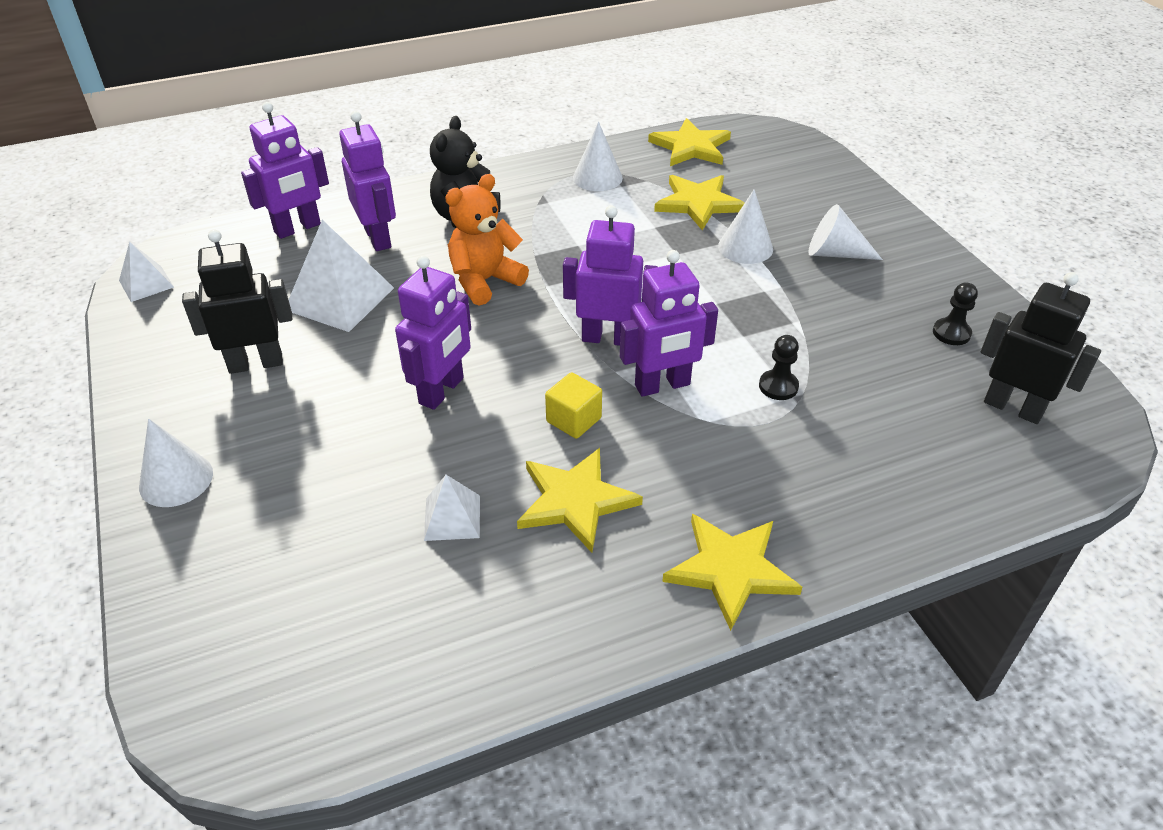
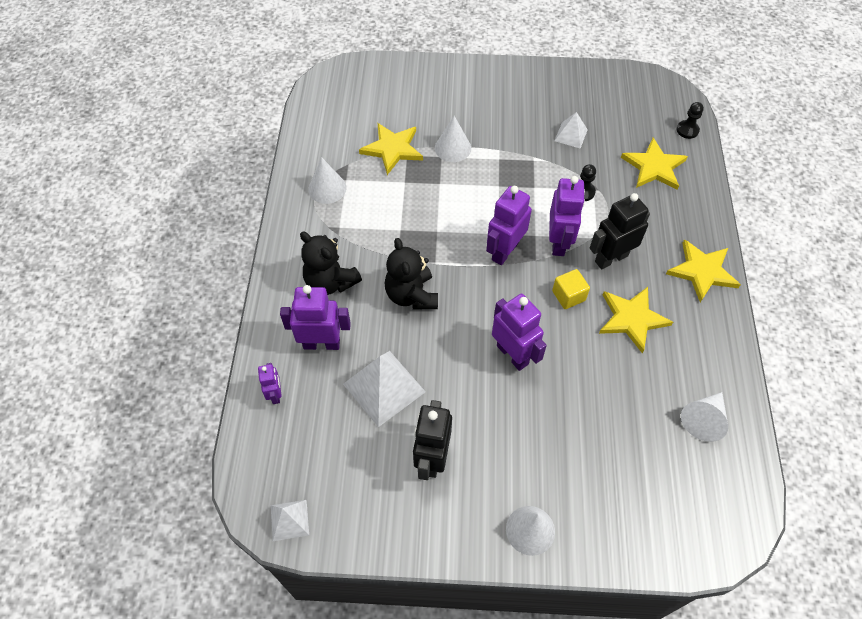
camera: 65 degrees left, 15 degrees up
purple robot [241,102,329,239] -> purple robot [258,363,282,404], size x0.55
white pyramid [424,475,480,541] -> white pyramid moved to [555,112,588,149]
orange teddy bear [445,174,529,306] -> black teddy bear [385,238,438,310]
yellow star [648,118,731,166] -> yellow star moved to [621,138,688,190]
white cone [808,204,883,260] -> white cone moved to [681,392,728,442]
black pawn [933,282,978,345] -> black pawn moved to [677,102,704,139]
black robot [981,272,1101,424] -> black robot moved to [590,193,650,269]

